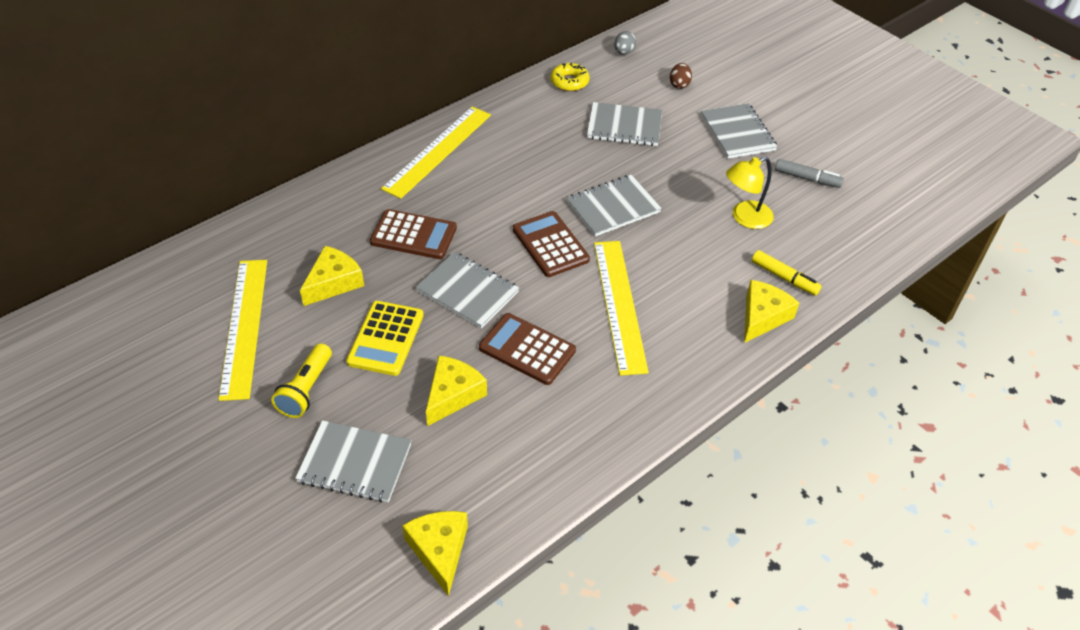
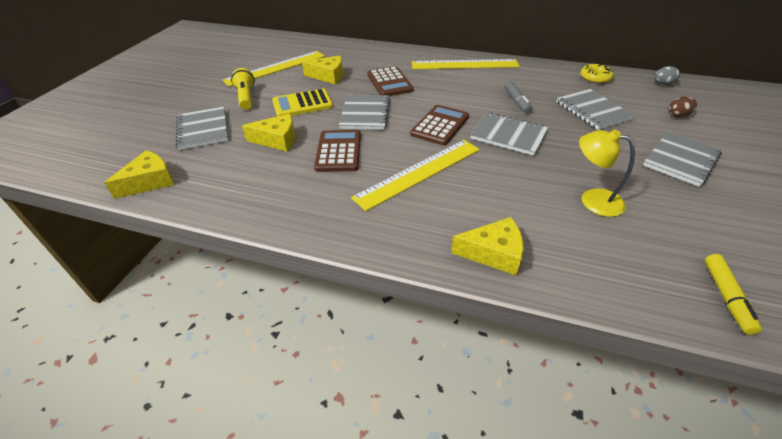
camera: 60 degrees right, 5 degrees down
yellow flashlight [271,343,332,418] -> yellow flashlight turned 90 degrees clockwise [231,68,255,110]
yellow marker [752,250,822,295] -> yellow marker moved to [705,254,762,335]
grey marker [775,159,844,188] -> grey marker moved to [504,81,532,114]

